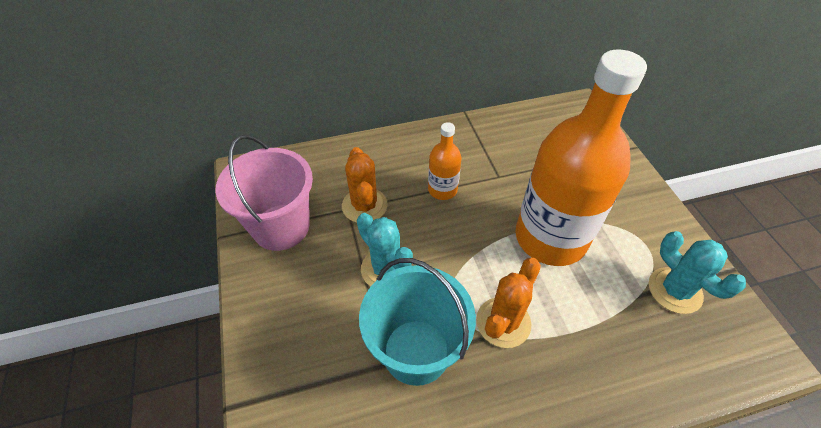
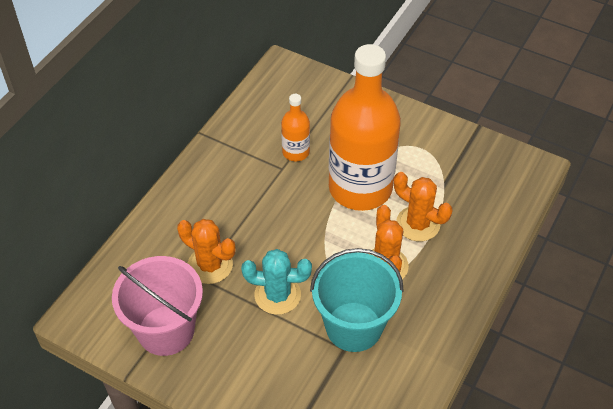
camera: 45 degrees left, 0 degrees up
orange bottle [428,122,461,200] -> orange bottle moved to [281,94,310,161]
turquoise cactus [649,231,746,314] -> none
none -> orange cactus [394,172,453,242]

